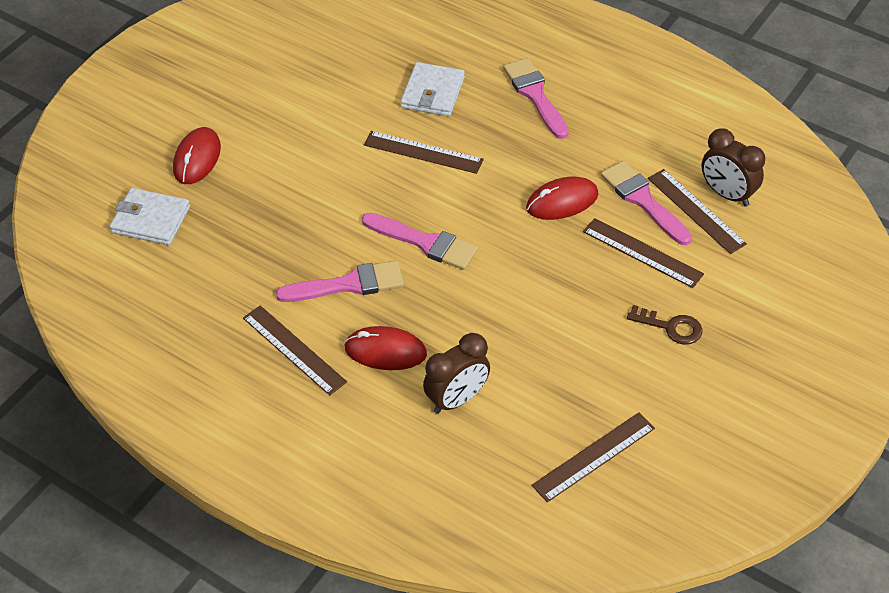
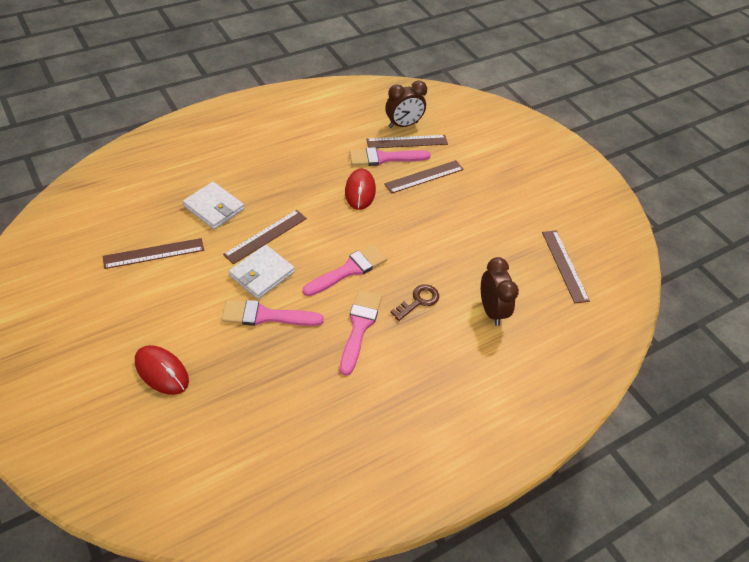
camera: 70 degrees left, 0 degrees up
white wallet [110,188,190,245] -> white wallet moved to [229,245,295,299]
brown ruler [243,305,347,396] -> brown ruler moved to [103,238,204,269]
red mouse [344,326,427,370] -> none
pink brush [503,58,569,139] -> pink brush moved to [222,300,324,326]
brown key [627,305,703,345] -> brown key moved to [390,284,439,321]

